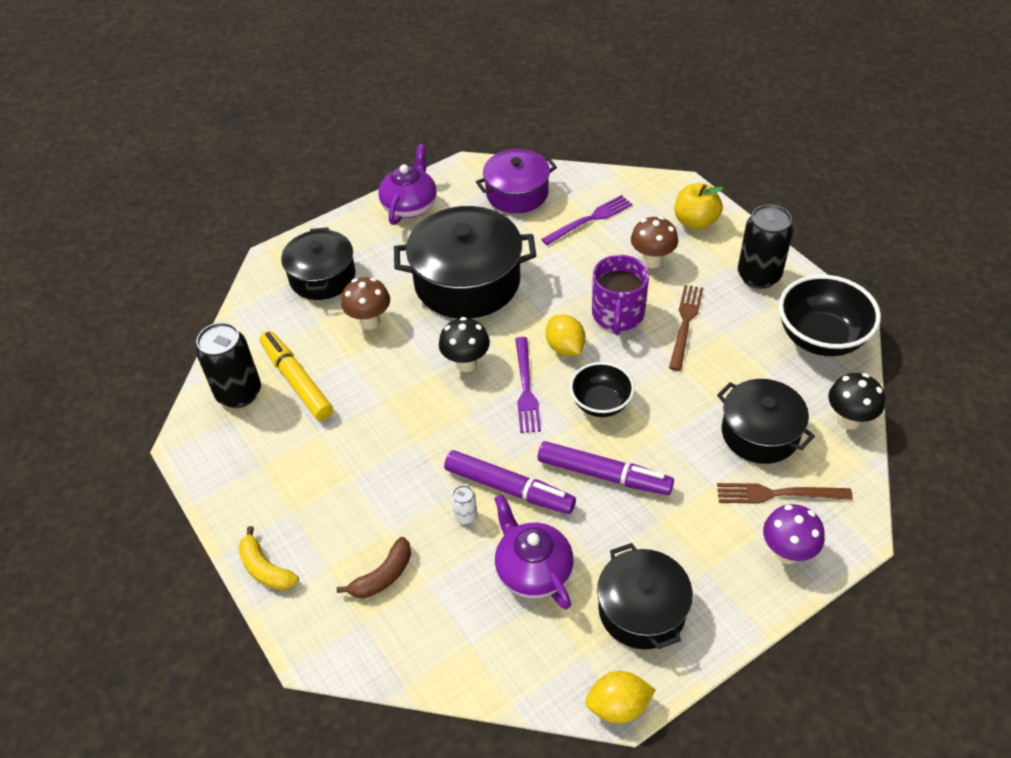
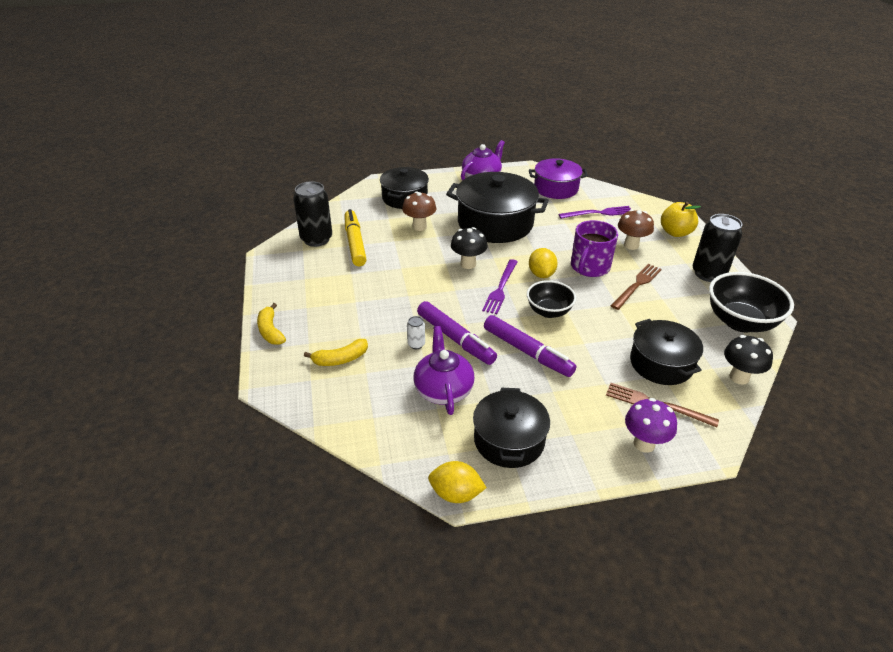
camera: 20 degrees right, 10 degrees down
brown banana [337,537,411,599] -> yellow banana [304,339,368,366]

